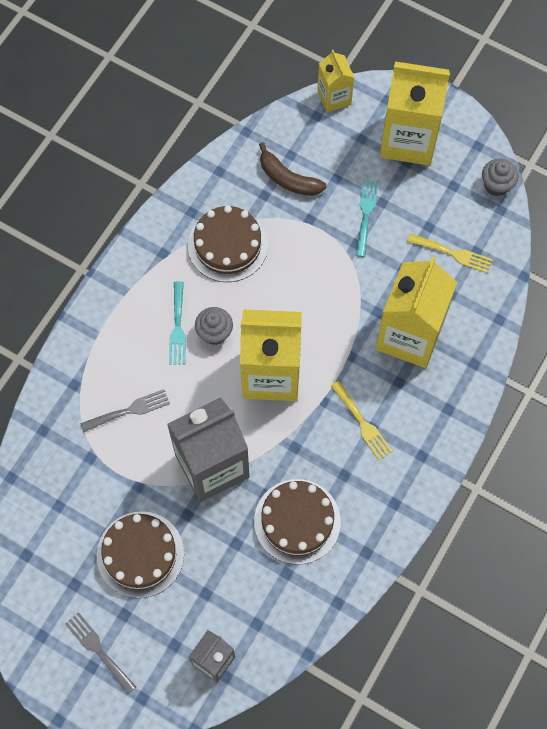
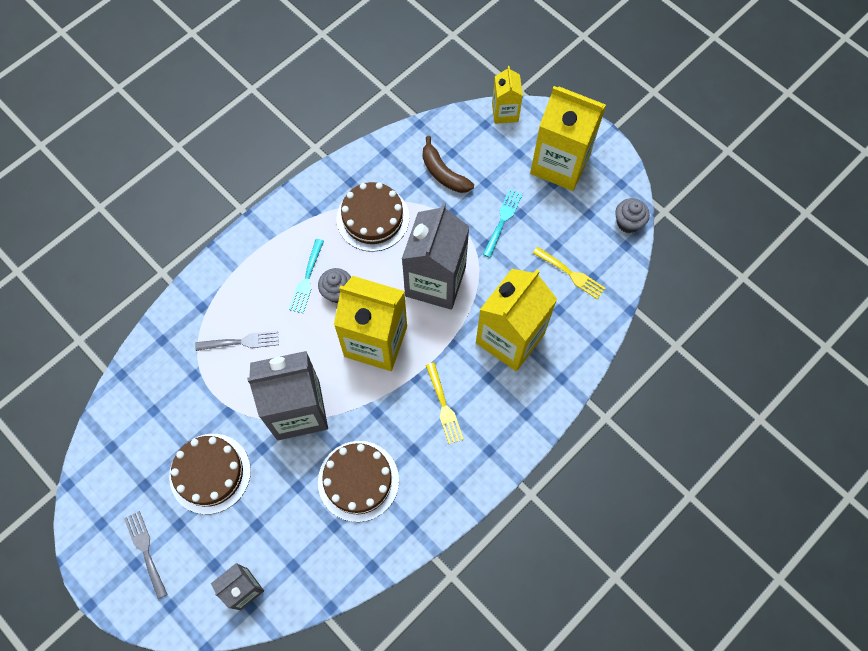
camera: 15 degrees right, 0 degrees up
none -> grey carton [402,203,470,310]

